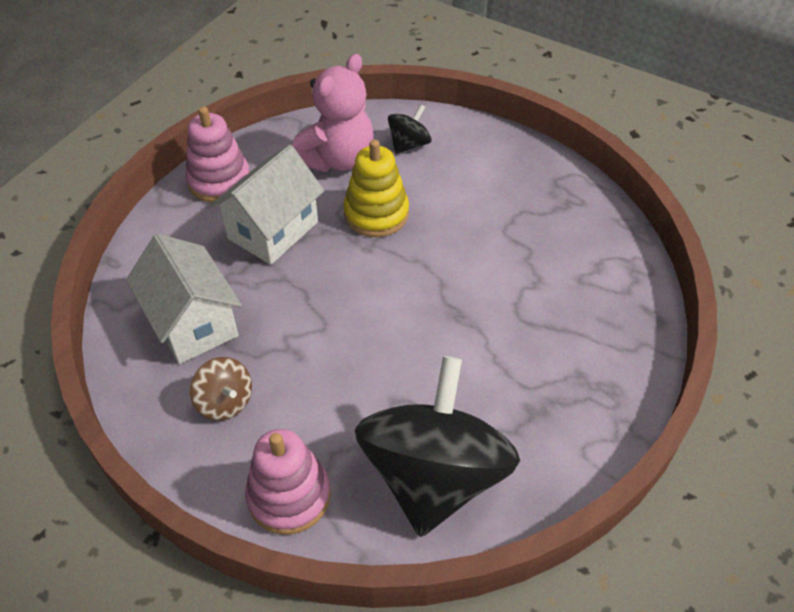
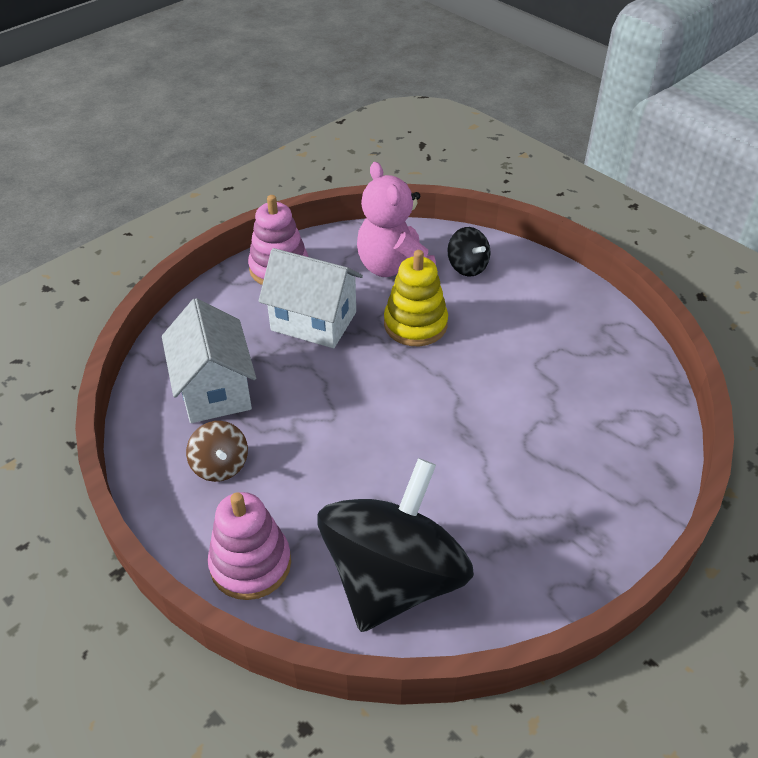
camera: 15 degrees right, 5 degrees down
white house [210,145,324,265] -> white house turned 60 degrees clockwise [259,248,363,348]
pink teddy bear [292,54,374,172] -> pink teddy bear turned 105 degrees clockwise [357,162,436,277]
black spinning top [388,104,432,154] -> black spinning top turned 90 degrees clockwise [447,227,490,277]

